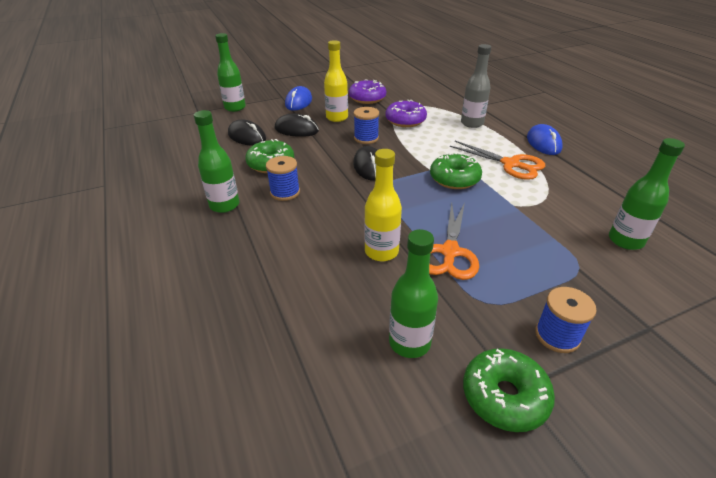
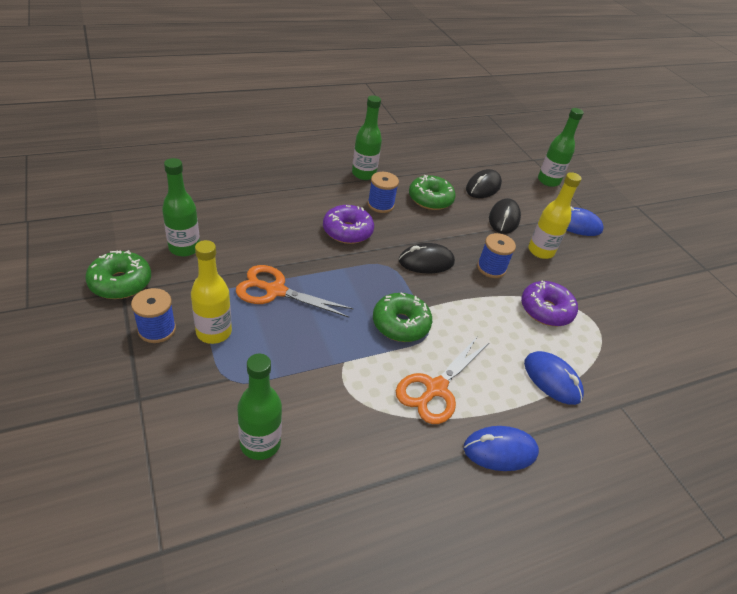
camera: 85 degrees right, 5 degrees up
purple donut [349,79,386,104] -> purple donut moved to [323,205,374,244]
yellow bottle [364,149,402,261] -> yellow bottle moved to [191,240,232,344]
grey bottle [461,44,491,128] -> blue mouse [524,351,584,405]

